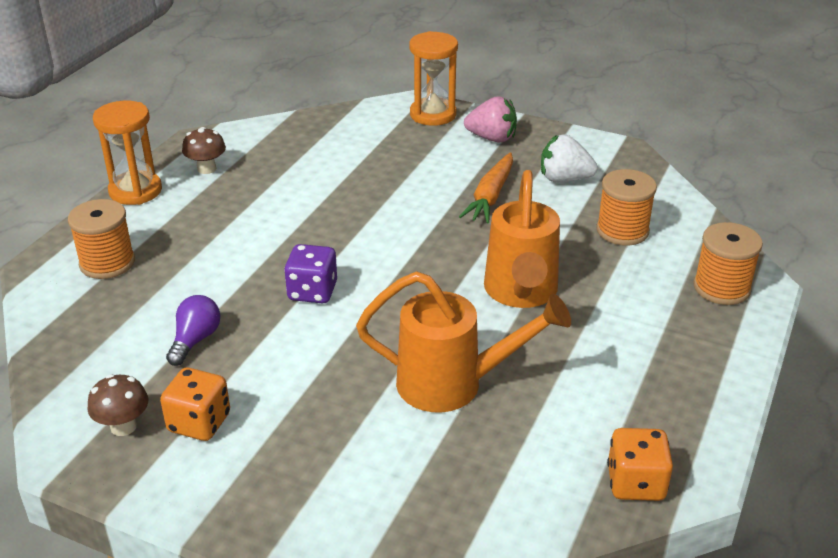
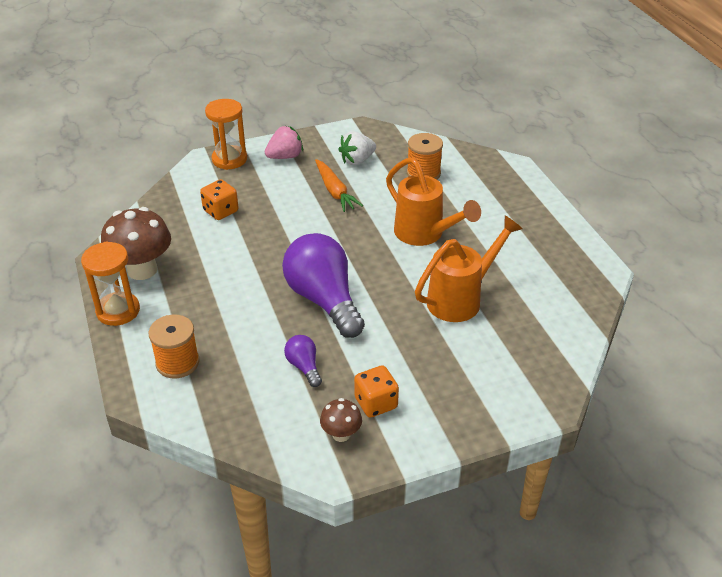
camera: 45 degrees left, 5 degrees up
brown mushroom [182,127,226,174] -> brown mushroom [101,207,171,280], size x1.96
purple dice [284,244,337,303] -> purple light bulb [282,233,365,338]
orange dice [607,428,673,501] -> orange dice moved to [200,179,238,220]
orange spool [693,222,763,305] -> none

